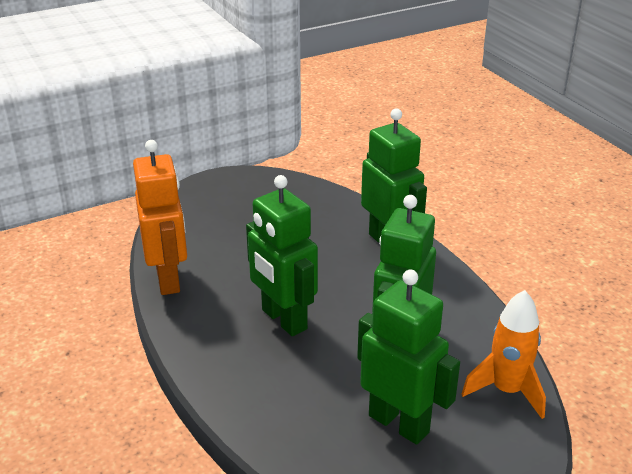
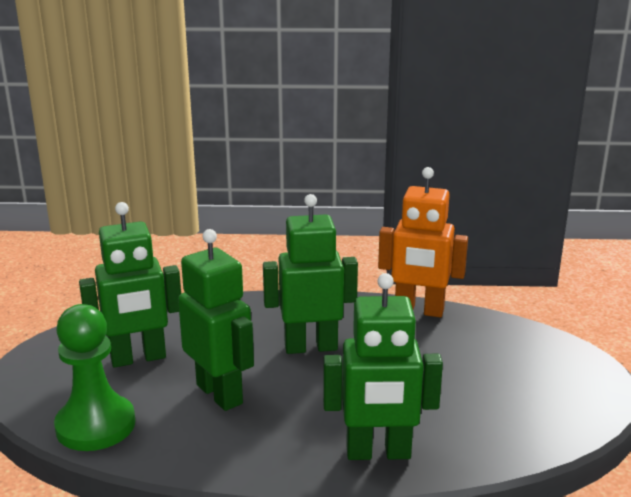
camera: 120 degrees right, 10 degrees down
orange rocket [462,290,546,419] -> green pawn [54,304,135,451]

